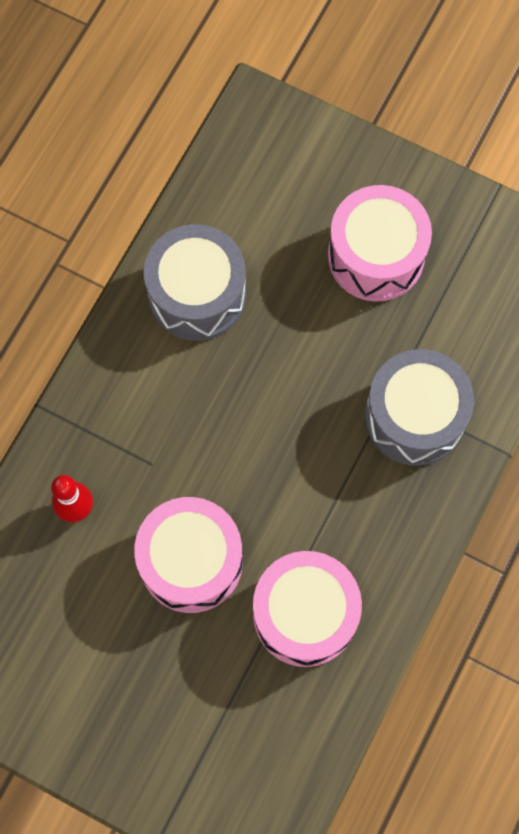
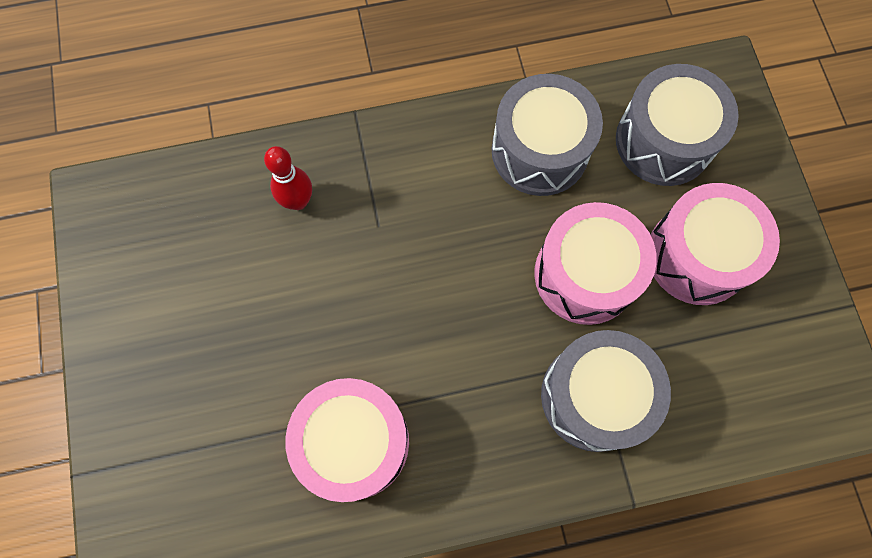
camera: 50 degrees right, 0 degrees up
pink drum [134,497,243,613] -> pink drum moved to [534,202,657,325]
none -> grey drum [616,64,739,186]

